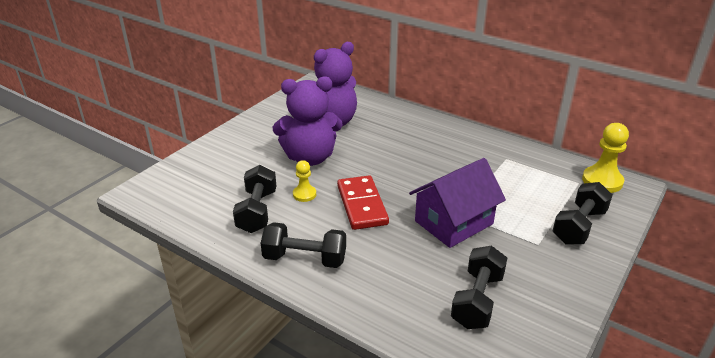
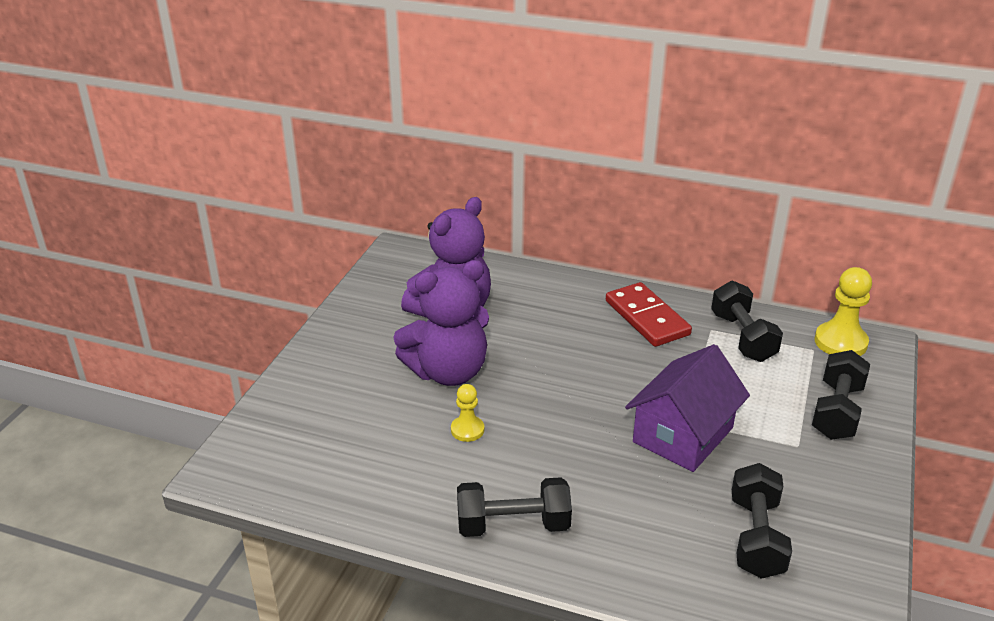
camera: 15 degrees left, 0 degrees up
black dumbbell [233,165,276,233] -> black dumbbell moved to [711,280,783,362]
red domino [337,175,389,230] -> red domino moved to [606,282,692,347]

